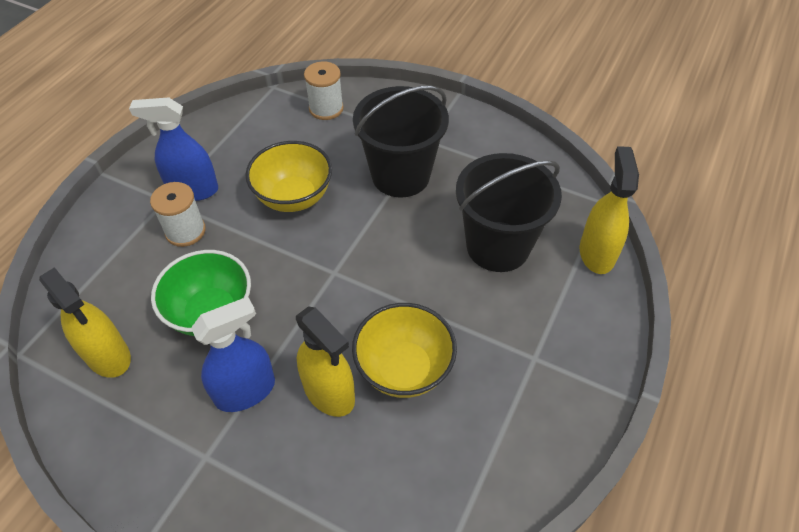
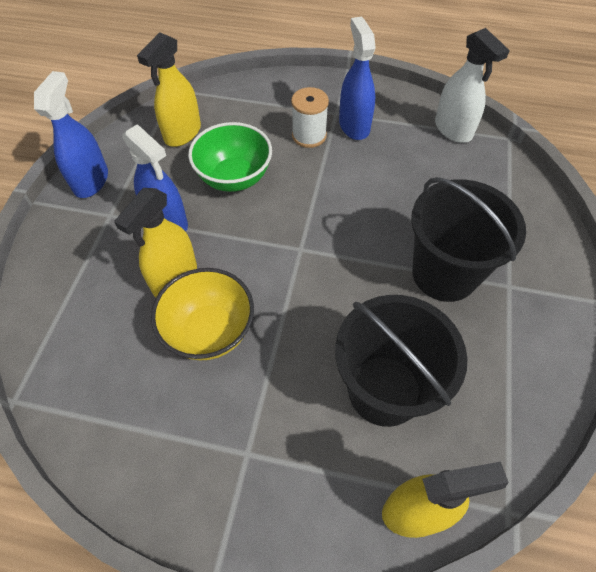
camera: 75 degrees right, 5 degrees up
yellow bowl [246,141,332,212] -> none
white spool [304,61,344,120] -> none
none -> blue spray bottle [34,71,108,198]
none -> white spray bottle [435,28,510,143]

